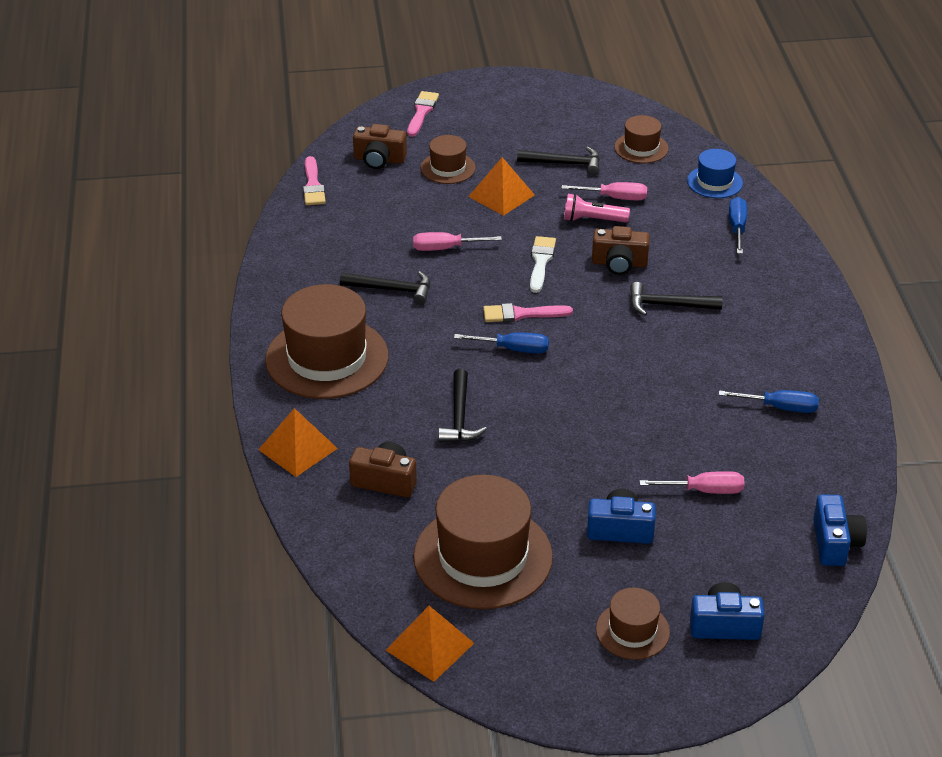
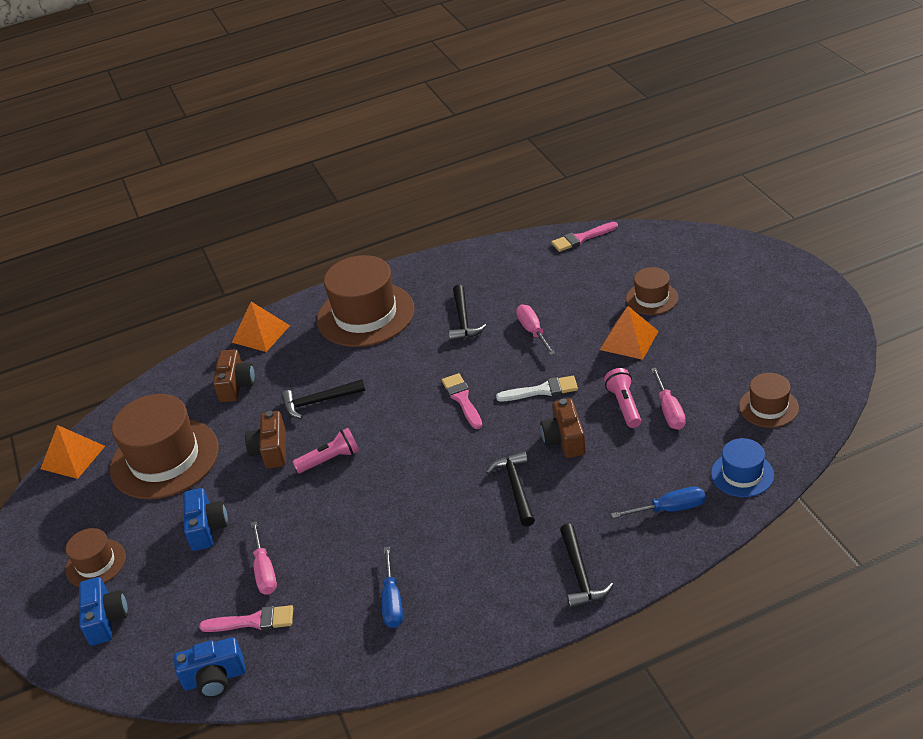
camera: 80 degrees right, 0 degrees up
brown camera [353,124,407,169] -> brown camera moved to [245,411,286,469]
pink brush [407,91,439,137] -> pink brush moved to [199,605,293,632]
blue screwdriver [454,332,549,354] -> none
black hammer [517,146,600,175] -> black hammer moved to [560,523,614,609]
none -> pink flashlight [292,428,359,473]

